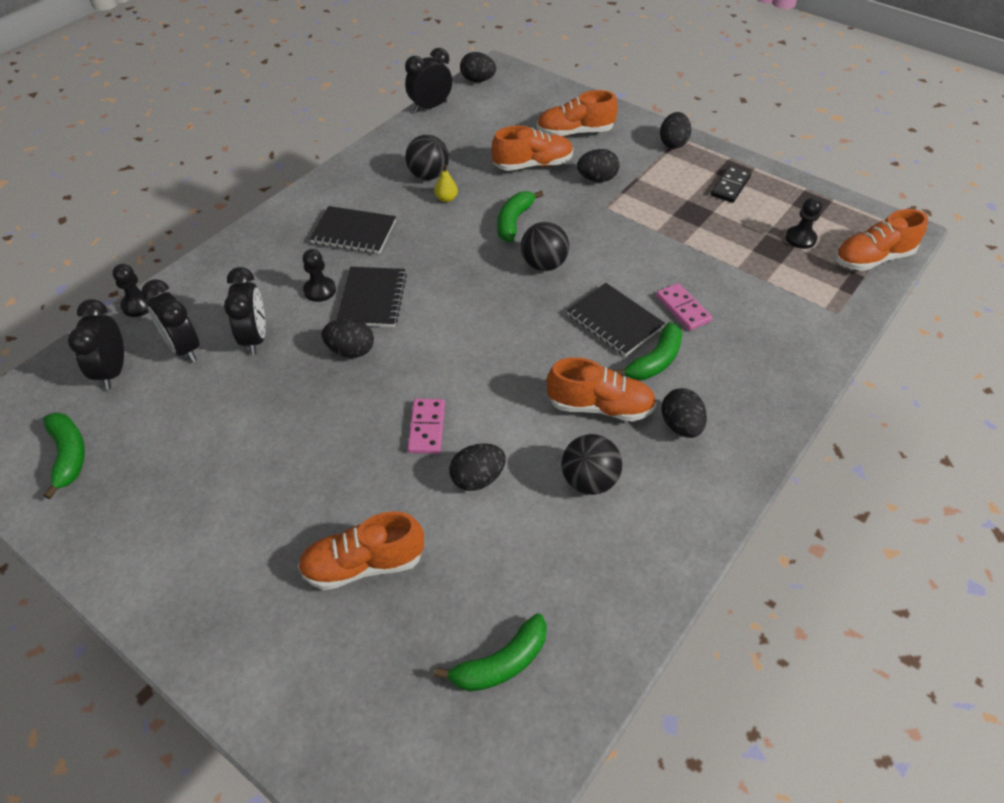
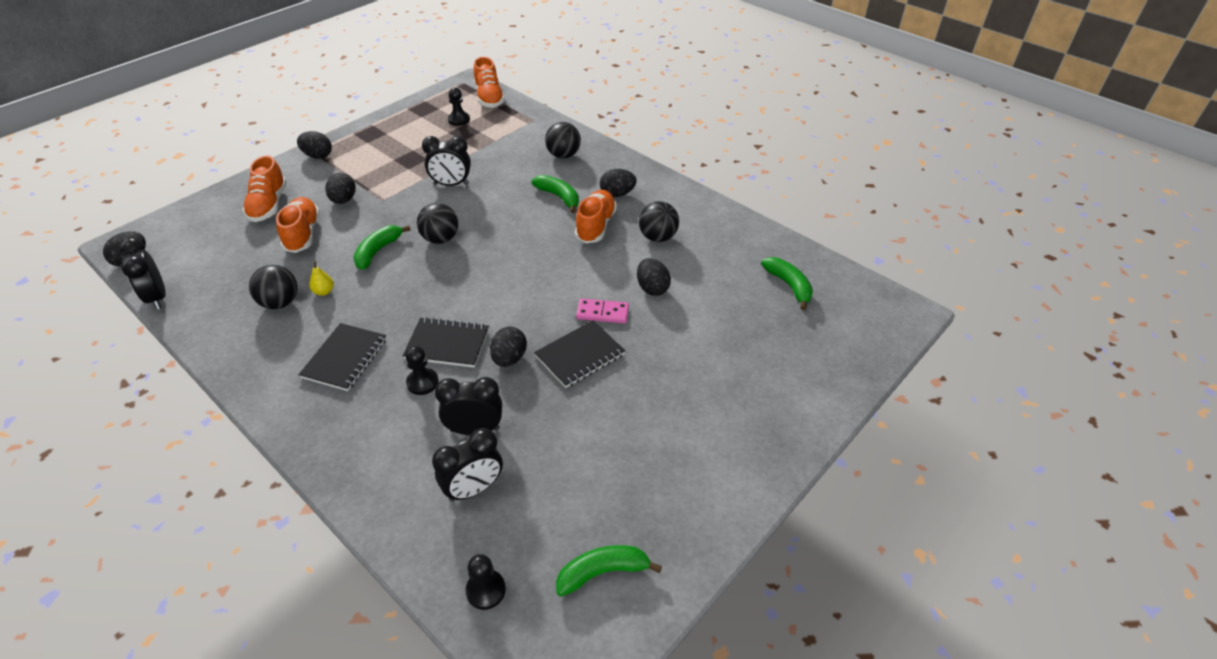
camera: 85 degrees left, 5 degrees down
black clock [68,299,124,390] -> black clock moved to [422,136,471,186]
black pawn [113,264,153,317] -> black pawn moved to [465,554,506,610]
orange shoe [298,511,424,590] -> none
green banana [497,191,543,242] -> green banana turned 90 degrees clockwise [353,225,411,270]
black notebook [567,283,665,356] -> black notebook moved to [534,320,625,388]
pink domino [656,283,712,331] -> none
black domino [711,166,751,203] -> none
none -> black ball [545,122,581,159]

